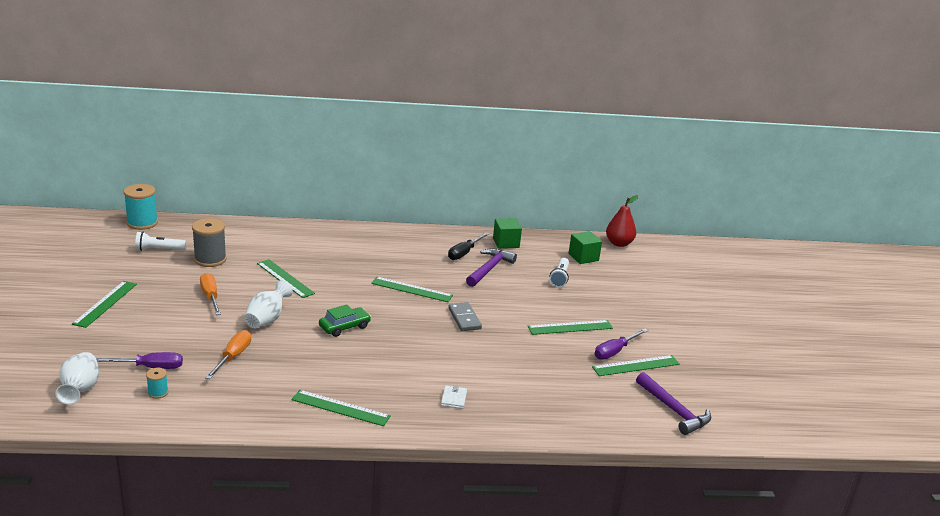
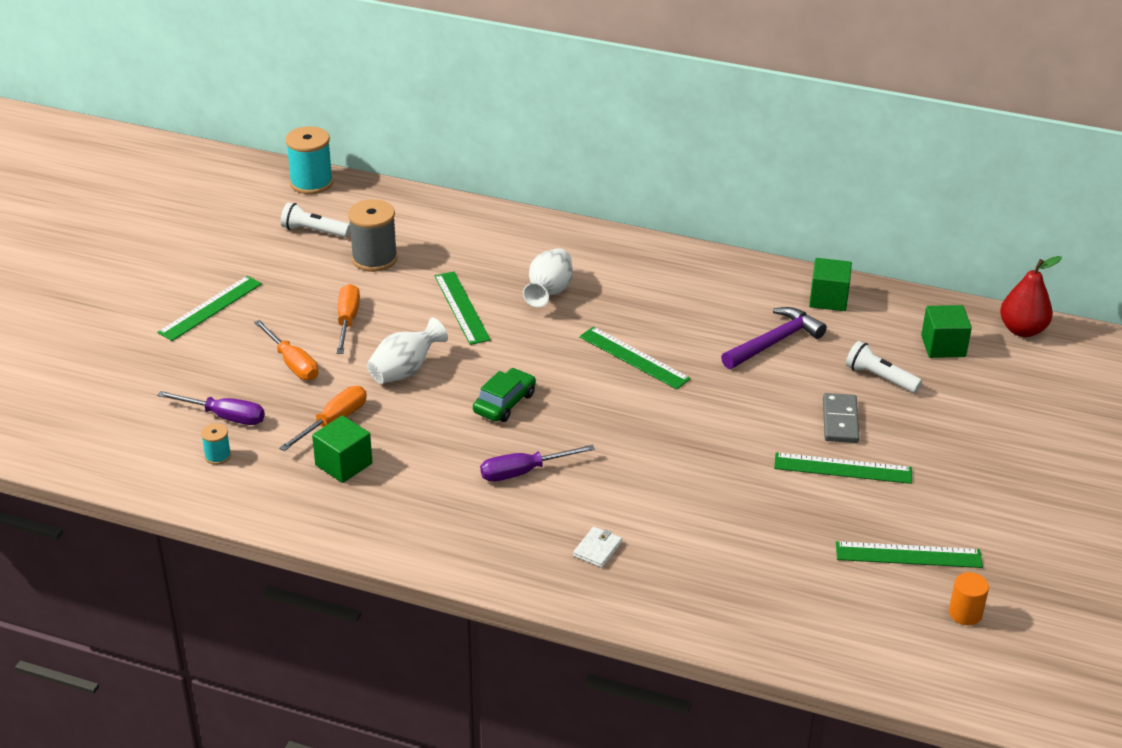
camera: 25 degrees right, 10 degrees up
white vase [55,352,99,405] -> white vase moved to [523,248,573,307]
green ruler [291,390,391,426] -> none
green car [319,304,371,337] -> green car turned 45 degrees counterclockwise [473,368,536,422]
black screwdriver [448,232,490,260] -> none
grey domino [448,302,482,331] -> grey domino moved to [823,393,860,443]
white flashlight [550,258,569,287] -> white flashlight turned 90 degrees clockwise [846,341,922,393]
purple screwdriver [594,328,648,360] -> purple screwdriver moved to [480,445,595,482]
purple hammer [636,372,711,435] -> none
none -> orange screwdriver [254,320,319,381]
none -> green cube [312,415,372,483]
none -> orange cylinder [949,572,989,625]

